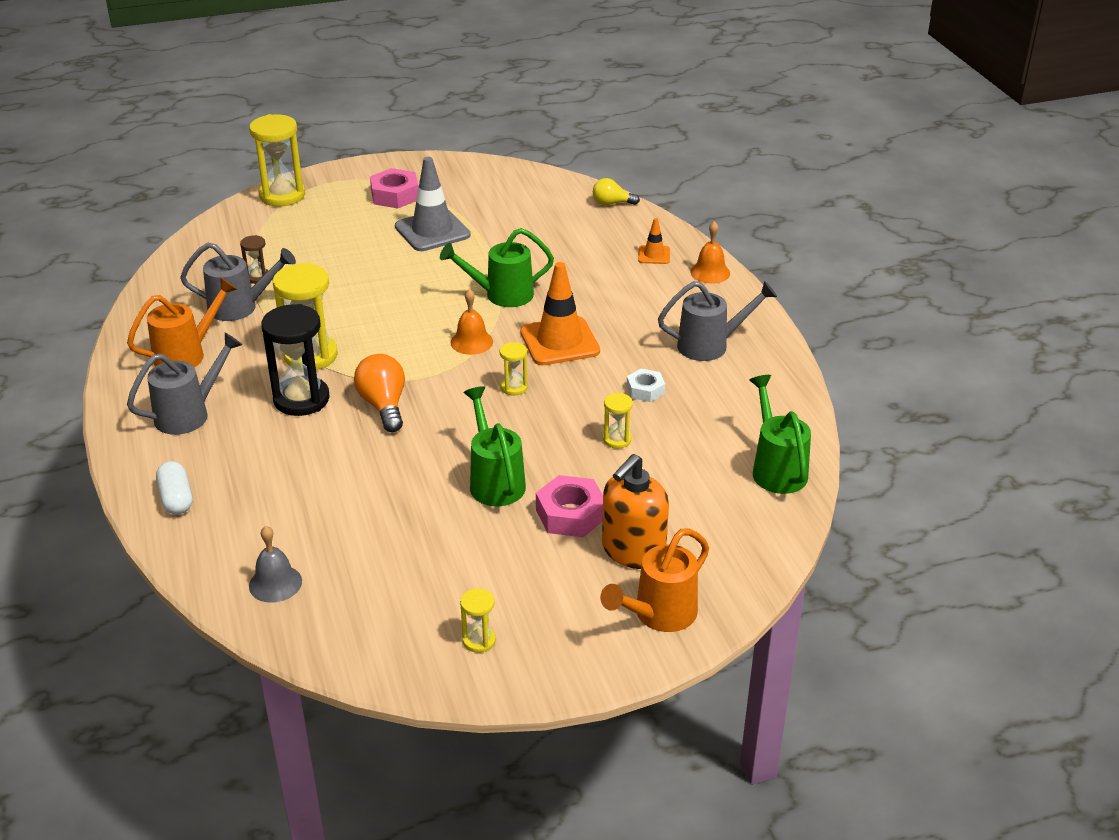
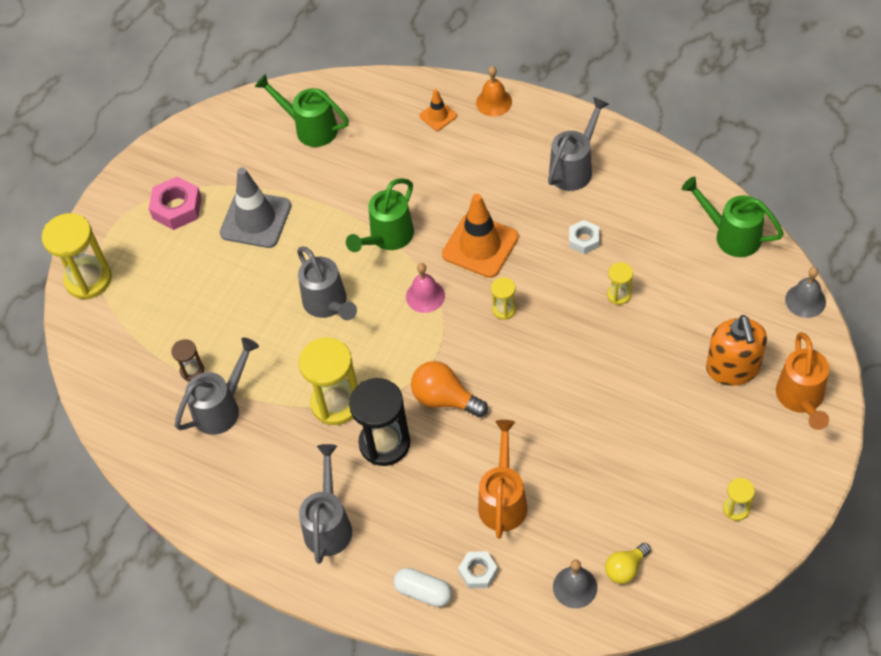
camera: 40 degrees left, 20 degrees up
orange watering can [127,277,237,368] -> orange watering can moved to [478,420,527,539]
orange bell [451,289,493,355] -> pink bell [406,263,445,313]
green watering can [464,386,526,506] -> green watering can moved to [255,74,349,147]
pink nut [536,475,603,537] -> none
yellow light bulb [593,178,640,205] -> yellow light bulb moved to [605,543,651,584]
none -> grey watering can [297,246,357,320]
none -> white nut [458,551,498,589]
none -> grey bell [785,267,826,318]

